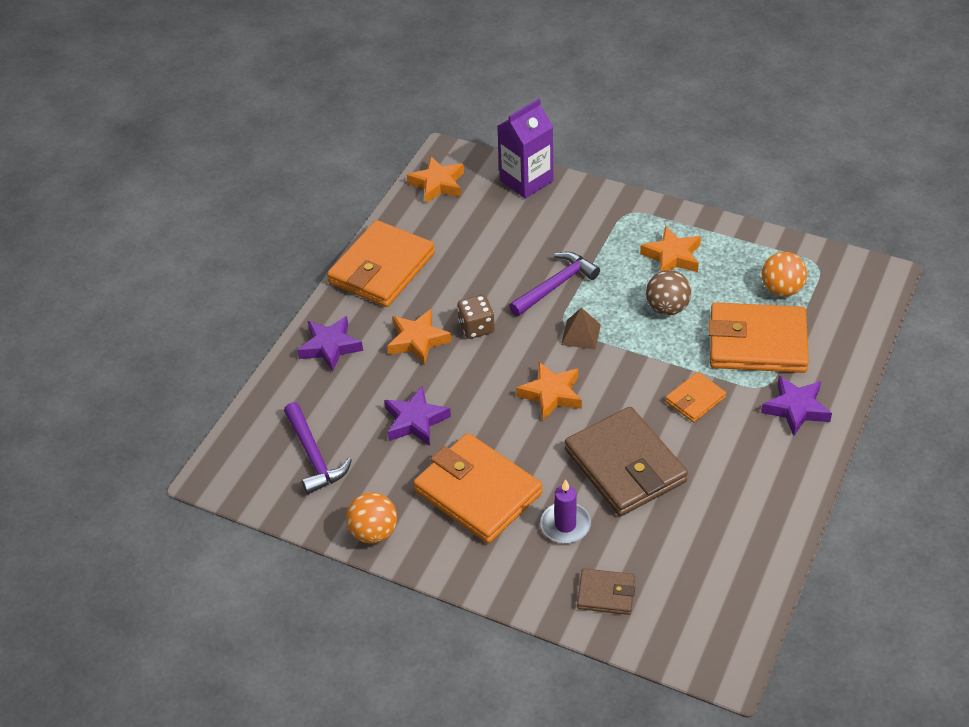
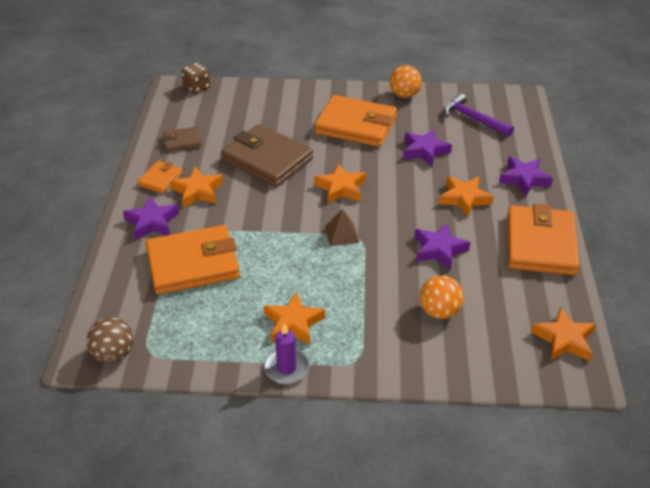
camera: 155 degrees right, 5 degrees down
brown dice [457,295,495,339] -> brown dice moved to [181,62,210,94]
purple carton [497,98,553,199] -> none
purple hammer [509,252,600,316] -> none
purple candle [540,479,591,543] -> purple candle moved to [264,323,309,384]
brown wallet [577,569,635,615] -> brown wallet moved to [163,127,201,152]
brown ball [646,270,691,315] -> brown ball moved to [86,317,134,363]
orange wallet [665,372,726,422] -> orange wallet moved to [137,161,183,194]
orange ball [761,252,807,296] -> orange ball moved to [420,276,464,319]
none -> orange star [170,167,223,208]
none -> purple star [414,223,471,270]

